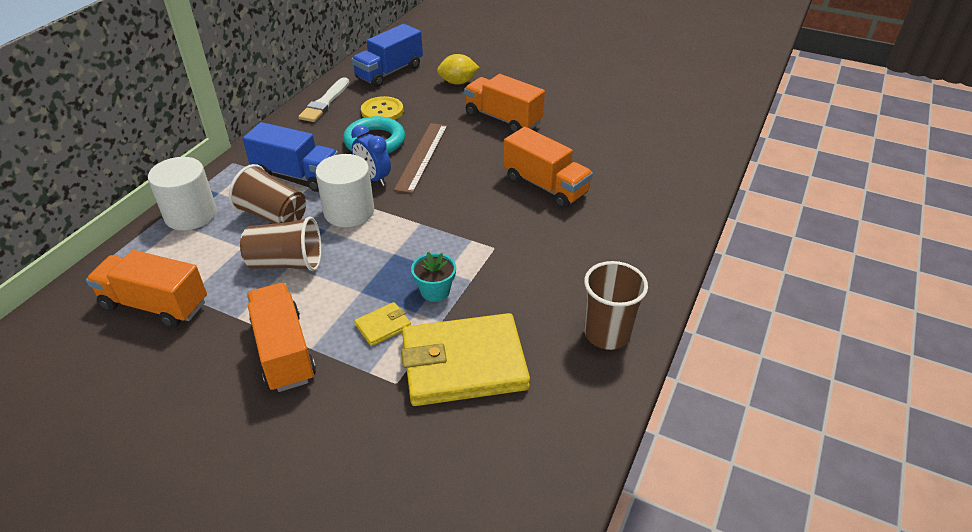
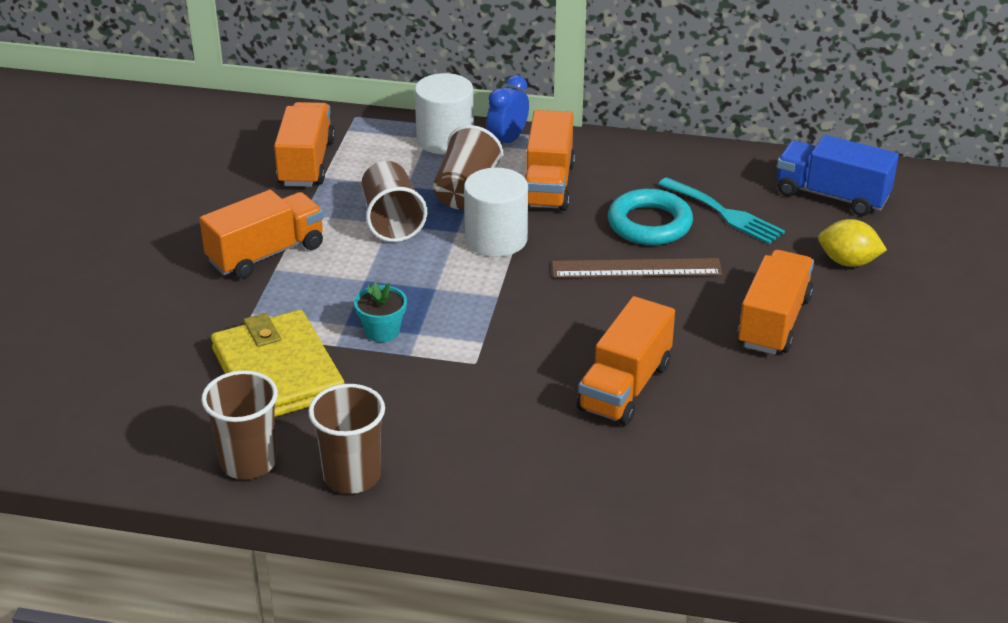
camera: 75 degrees right, 5 degrees down
blue truck [243,122,338,192] -> orange truck [525,110,575,211]
white brush [298,77,349,122] -> none
blue clock [351,125,391,186] -> blue clock moved to [486,75,529,145]
yellow wallet [355,302,411,346] -> none
yellow button [361,96,403,120] -> turquoise fork [658,177,785,244]
yellow lemon [437,54,480,85] -> yellow lemon turned 45 degrees counterclockwise [818,219,887,267]
none -> brown cup [201,370,278,479]

